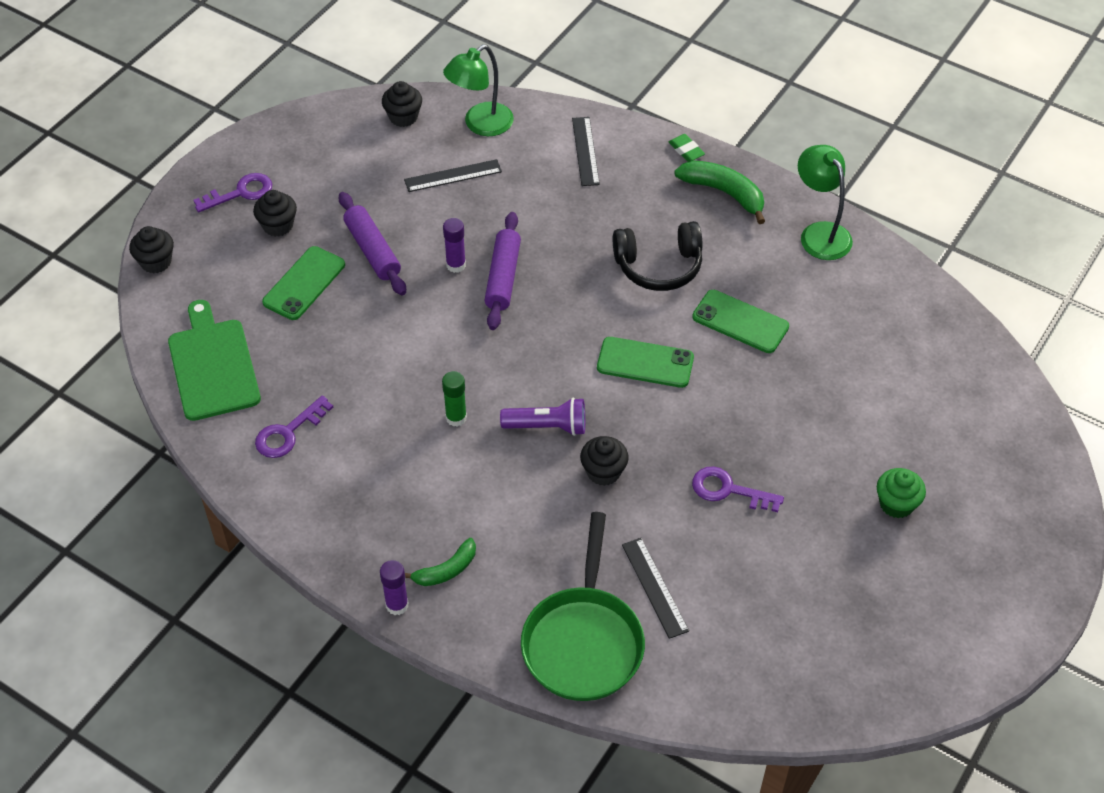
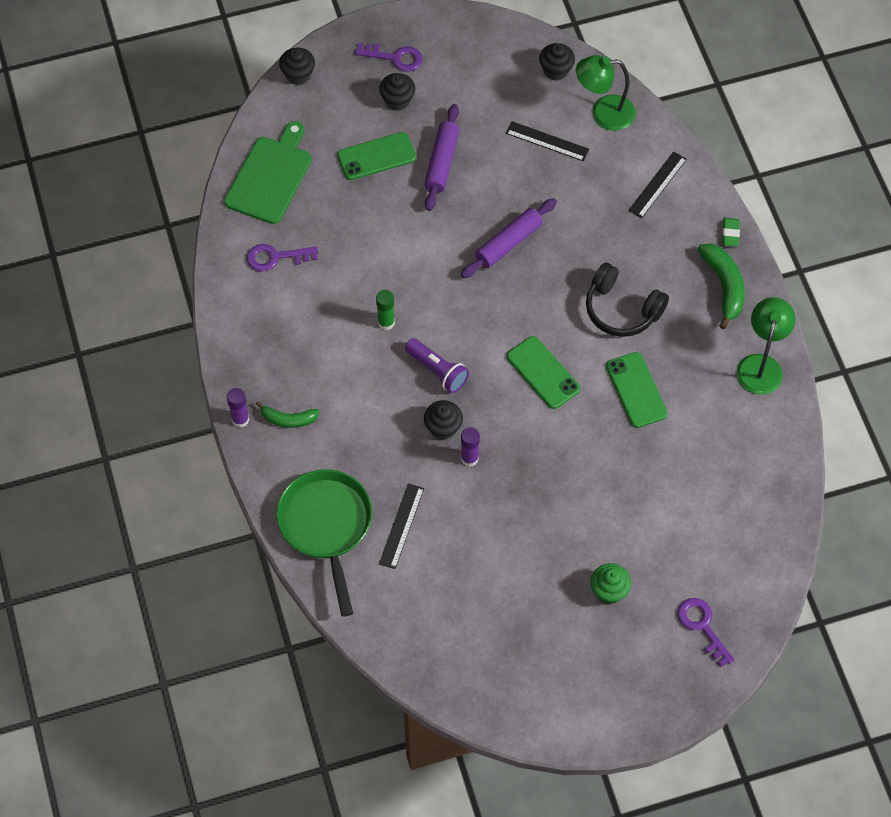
camera: 40 degrees right, 10 degrees up
purple glue stick [443,218,466,273] -> purple glue stick moved to [461,428,480,467]
green pan [521,512,645,701] -> green pan turned 120 degrees clockwise [276,469,372,617]
purple key [692,467,784,512] -> purple key moved to [678,598,734,667]

